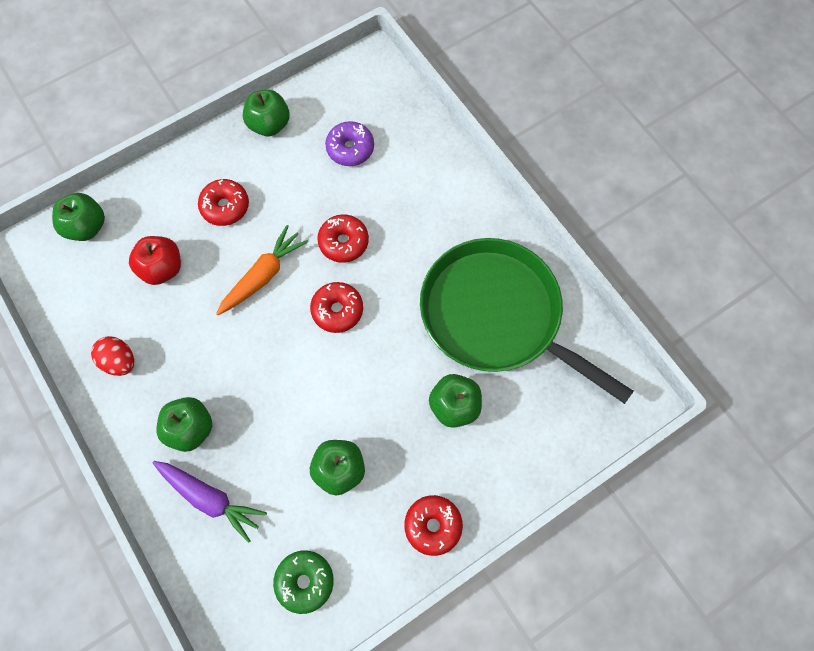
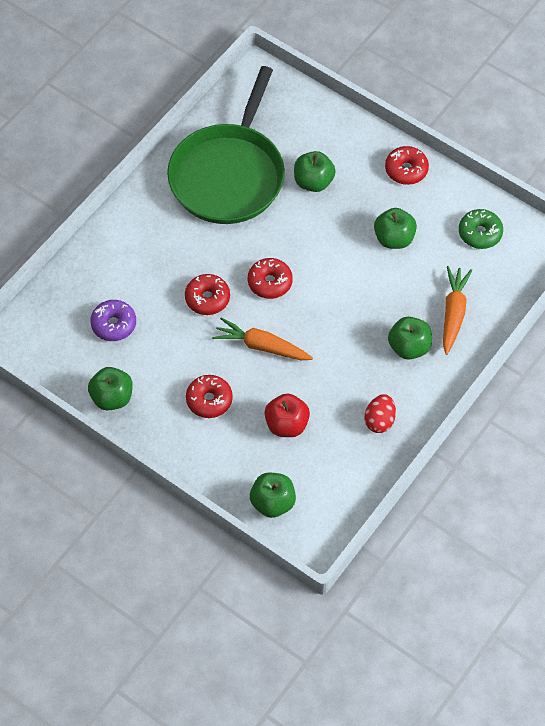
camera: 110 degrees left, 10 degrees down
purple carrot [153,461,267,543] -> orange carrot [443,266,472,355]

